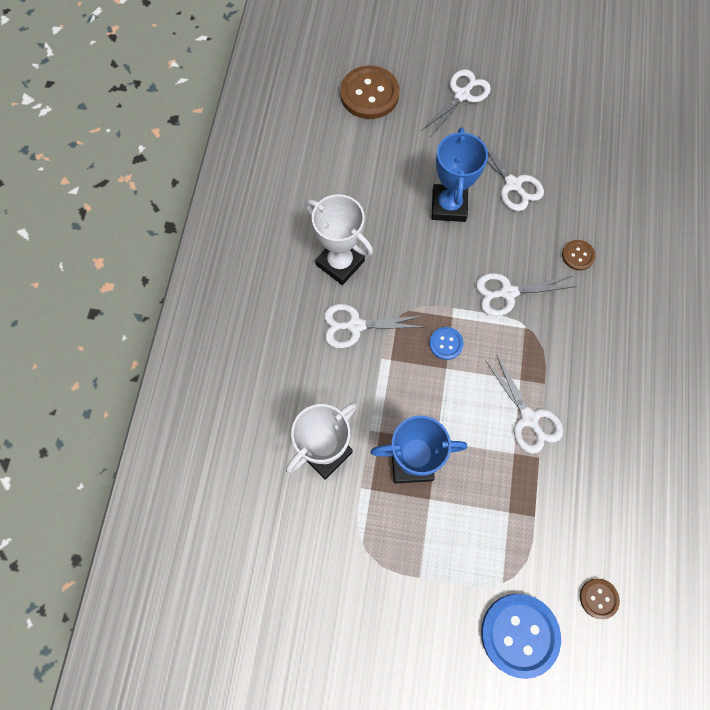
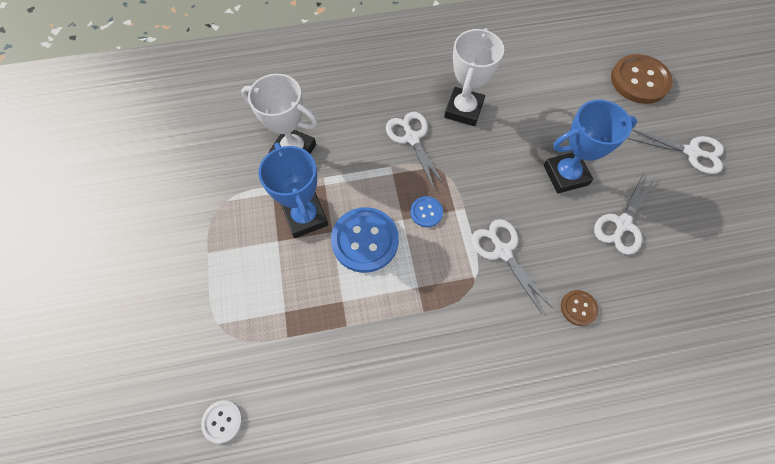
camera: 70 degrees right, 5 degrees down
blue button [481,594,561,679] -> blue button moved to [331,207,399,273]
white scissors [486,356,563,454] -> none
brown button [580,579,620,619] -> white button [201,400,243,443]

